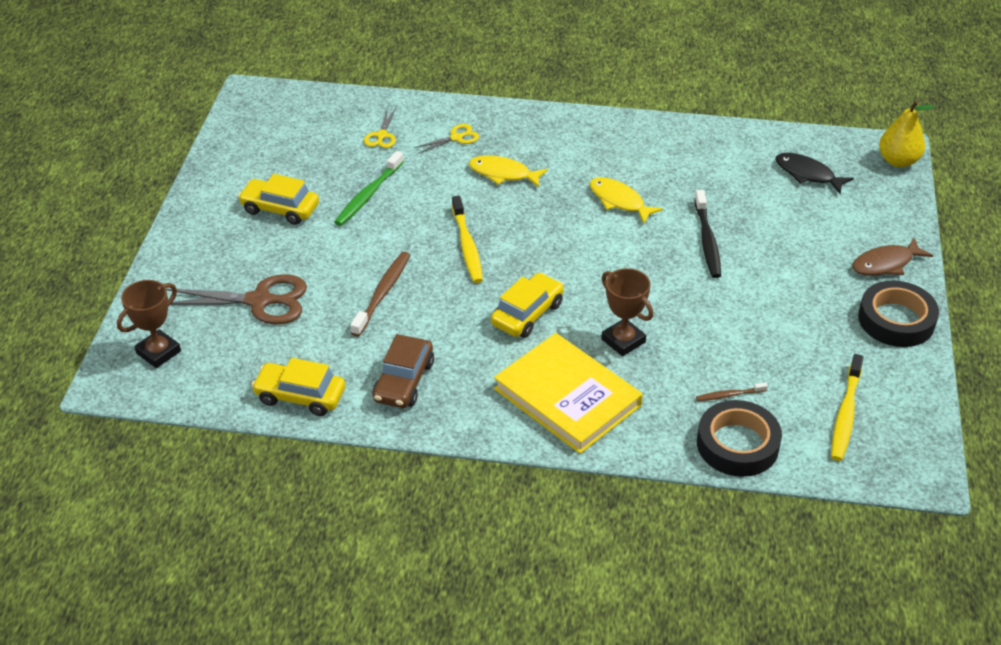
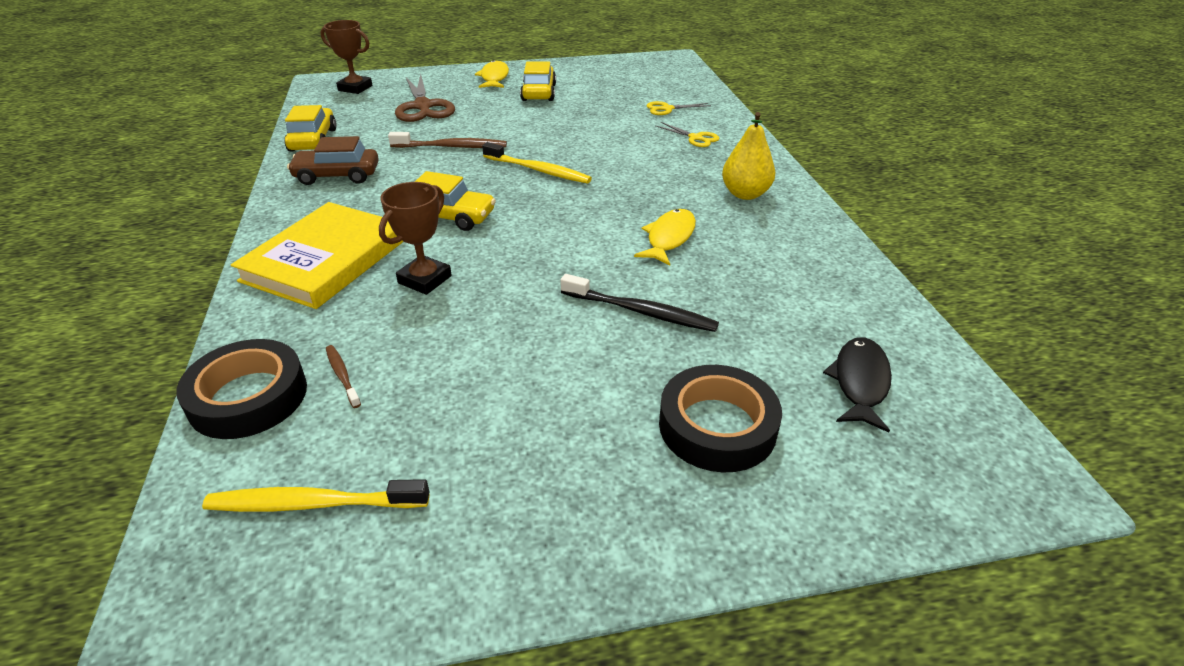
camera: 70 degrees right, 5 degrees down
green toothbrush [334,151,404,226] -> none
yellow toothbrush [452,196,483,283] -> yellow toothbrush turned 120 degrees counterclockwise [482,142,592,183]
yellow fish [469,155,548,187] -> yellow fish moved to [475,60,509,88]
black toothbrush [694,190,721,278] -> black toothbrush turned 135 degrees counterclockwise [560,274,719,332]
brown fish [852,238,933,276] -> none
black tape [858,280,939,347] -> black tape moved to [659,365,782,472]
yellow pear [879,100,934,167] -> yellow pear moved to [722,112,775,200]

